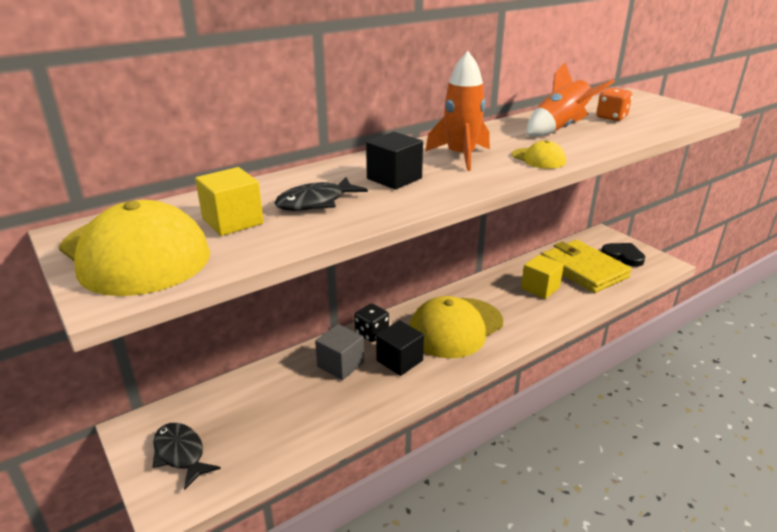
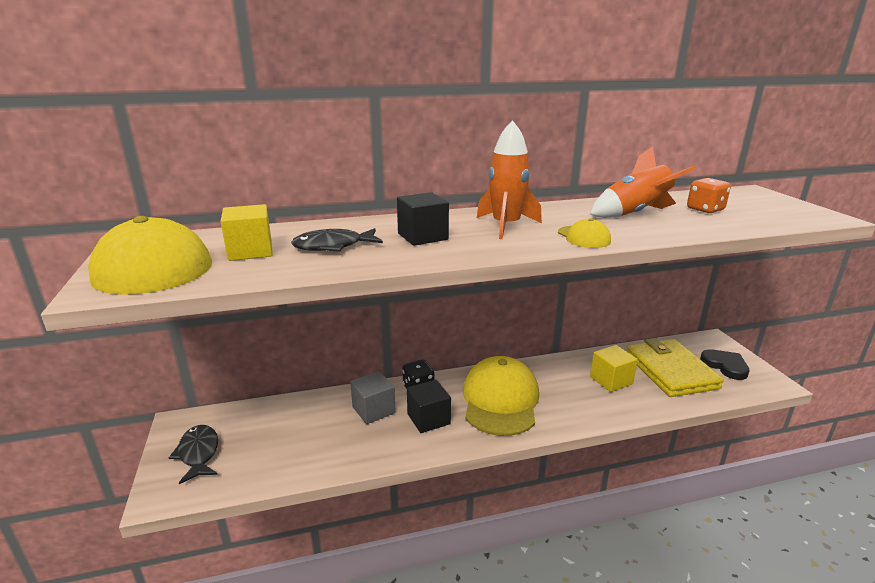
camera: 20 degrees right, 5 degrees down
yellow cap [409,296,503,358] -> yellow cap turned 120 degrees clockwise [463,356,539,436]

